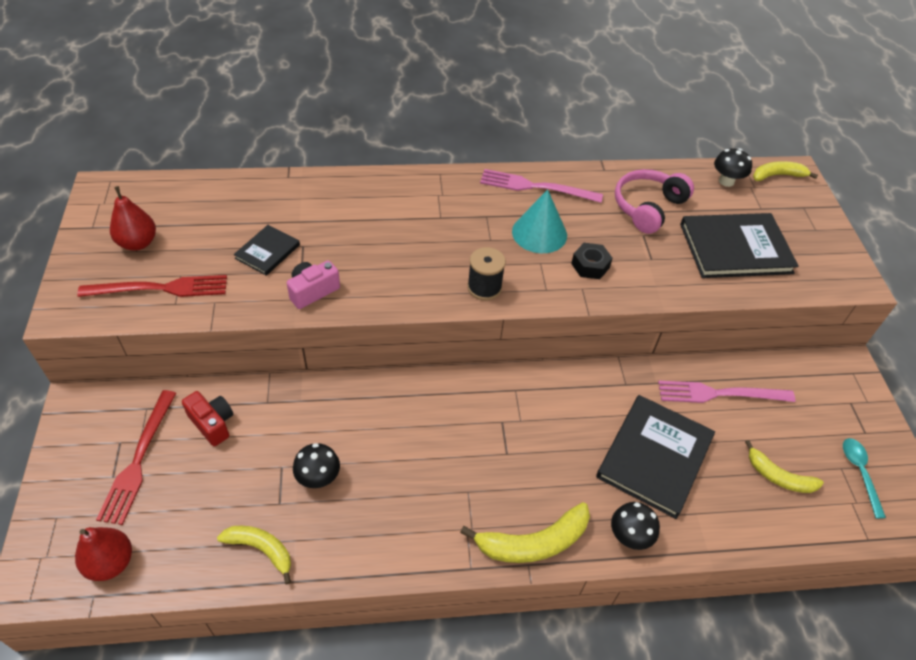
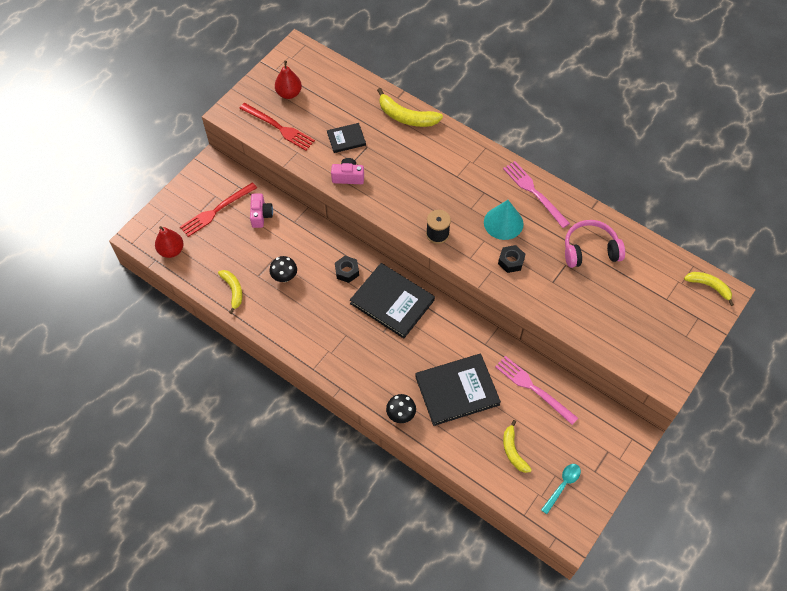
camera: 45 degrees right, 10 degrees up
red camera [182,391,233,446] -> pink camera [250,193,273,228]
yellow banana [460,502,590,563] -> yellow banana moved to [377,88,443,127]
black book [680,213,799,278] -> black book moved to [350,263,435,339]
black mushroom [714,148,752,187] -> none
none -> black nut [335,256,359,283]

